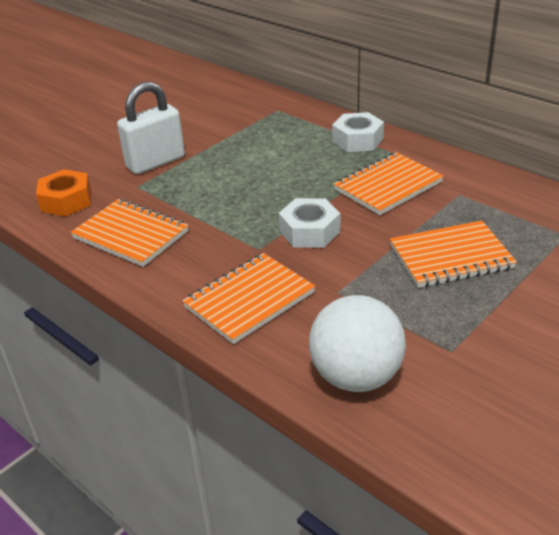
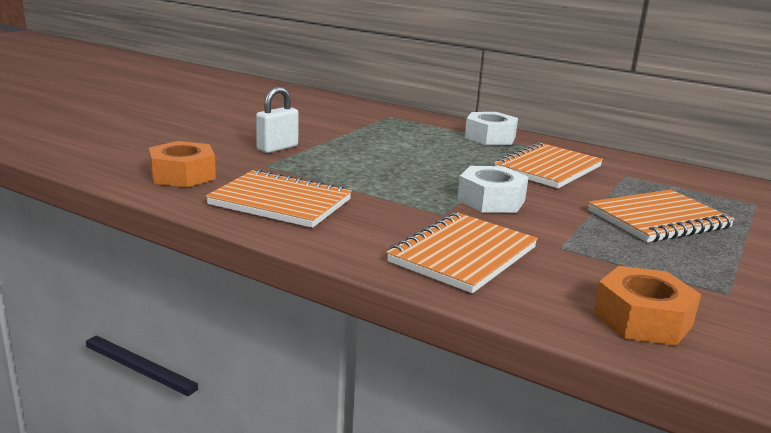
camera: 15 degrees left, 15 degrees down
white padlock [117,82,185,174] -> white padlock [256,87,299,153], size x0.63
white ball [309,295,406,392] -> orange nut [593,266,701,346]

